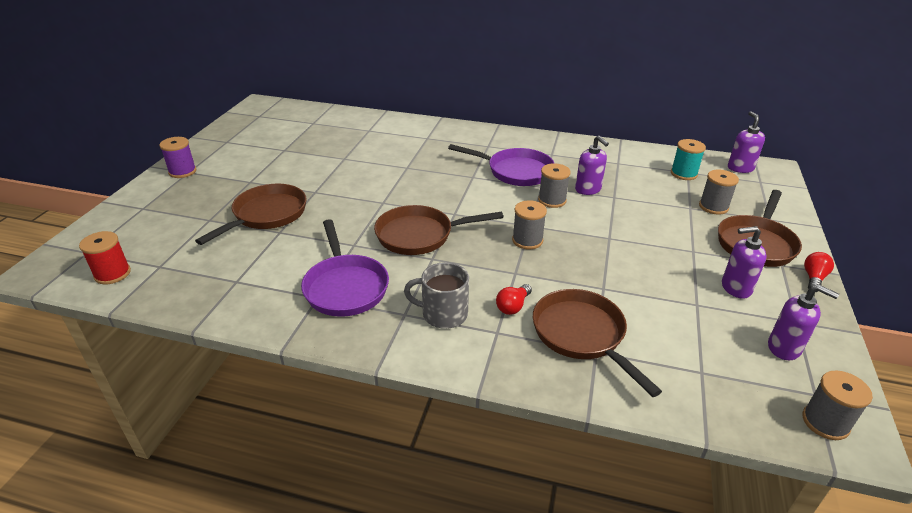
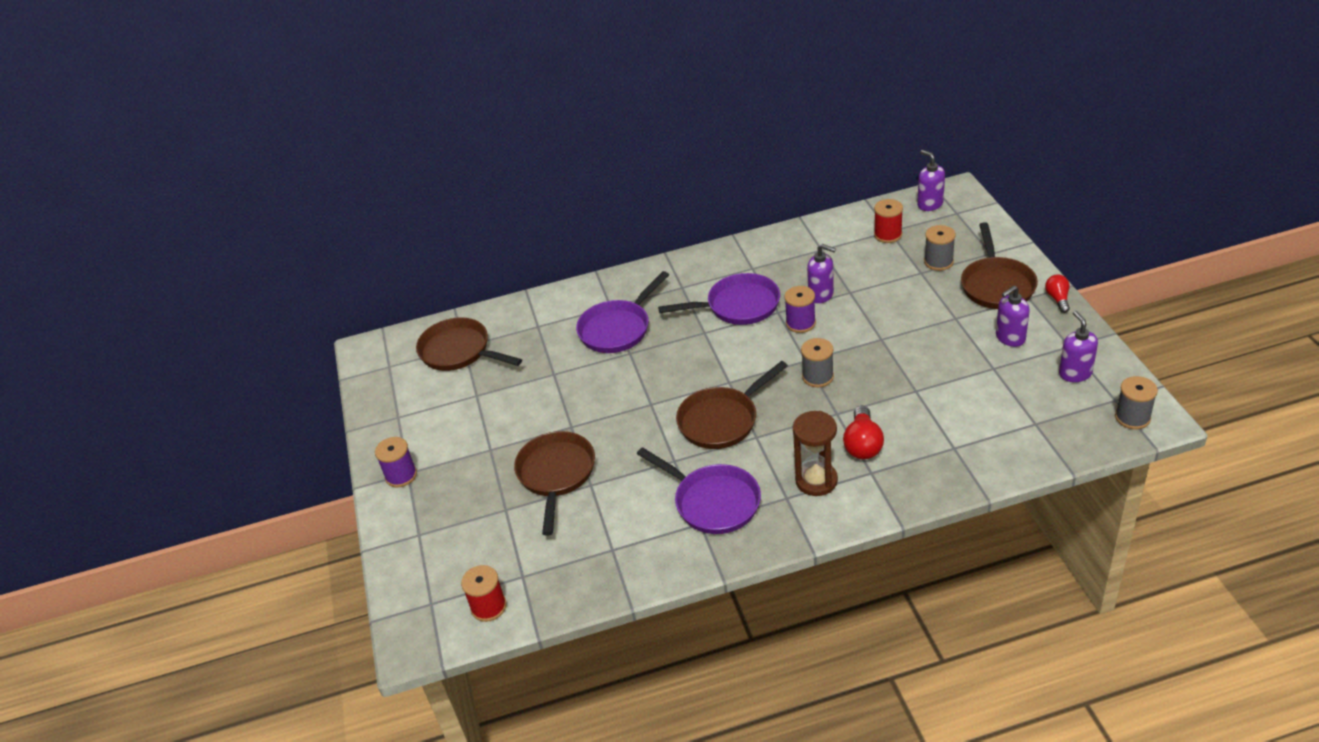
camera: 25 degrees left, 5 degrees up
grey mug [404,262,469,329] -> brown hourglass [793,411,838,496]
red light bulb [496,284,532,315] -> red light bulb [843,406,884,459], size x1.55
brown pan [533,289,662,397] -> brown pan moved to [416,317,522,371]
grey spool [538,163,571,208] -> purple spool [784,286,816,333]
turquoise spool [671,139,706,180] -> red spool [874,199,903,243]
purple soap dispenser [768,284,839,360] -> purple soap dispenser turned 105 degrees counterclockwise [1059,311,1098,382]
none -> purple pan [576,271,669,353]

